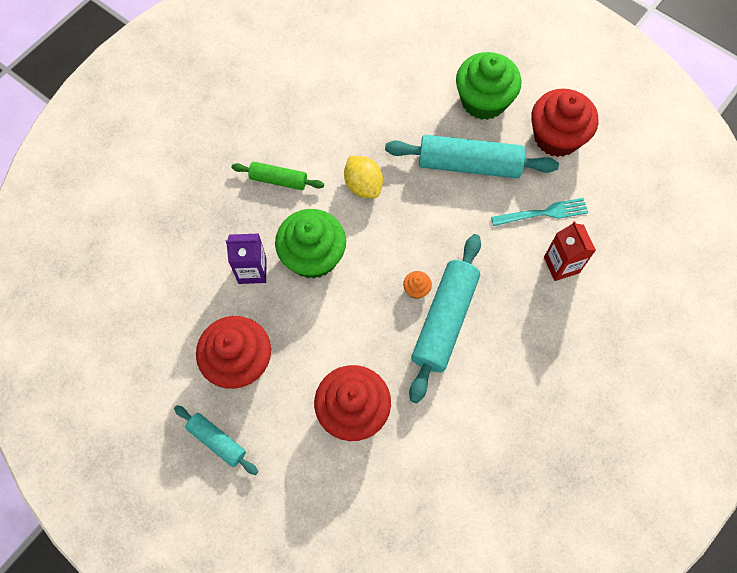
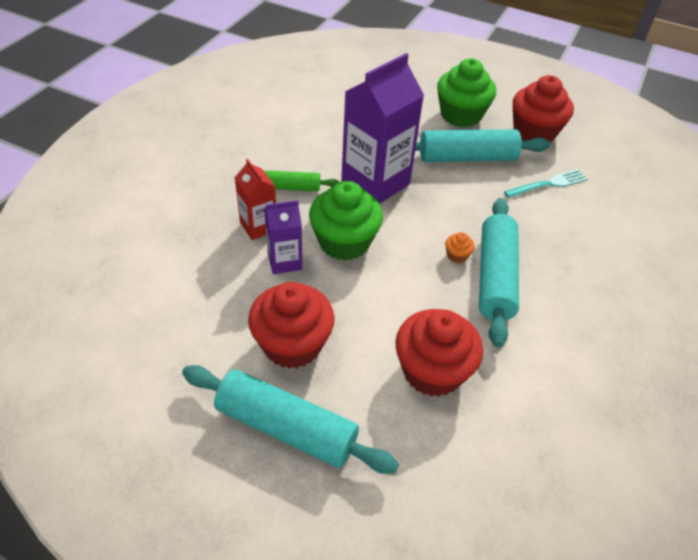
camera: 15 degrees left, 20 degrees down
turquoise rolling pin [174,405,258,475] -> turquoise rolling pin [182,365,399,474], size x1.82
yellow lemon [344,156,383,198] -> purple carton [341,53,424,204]
red carton [544,221,596,281] -> red carton moved to [235,159,276,240]

